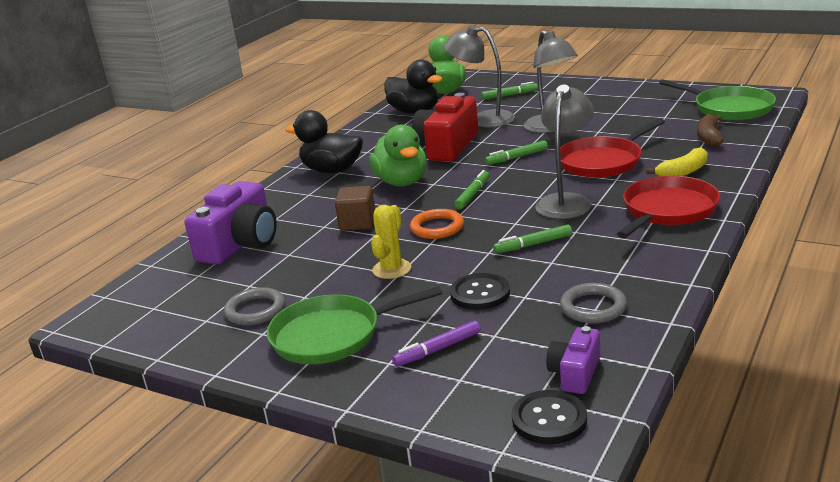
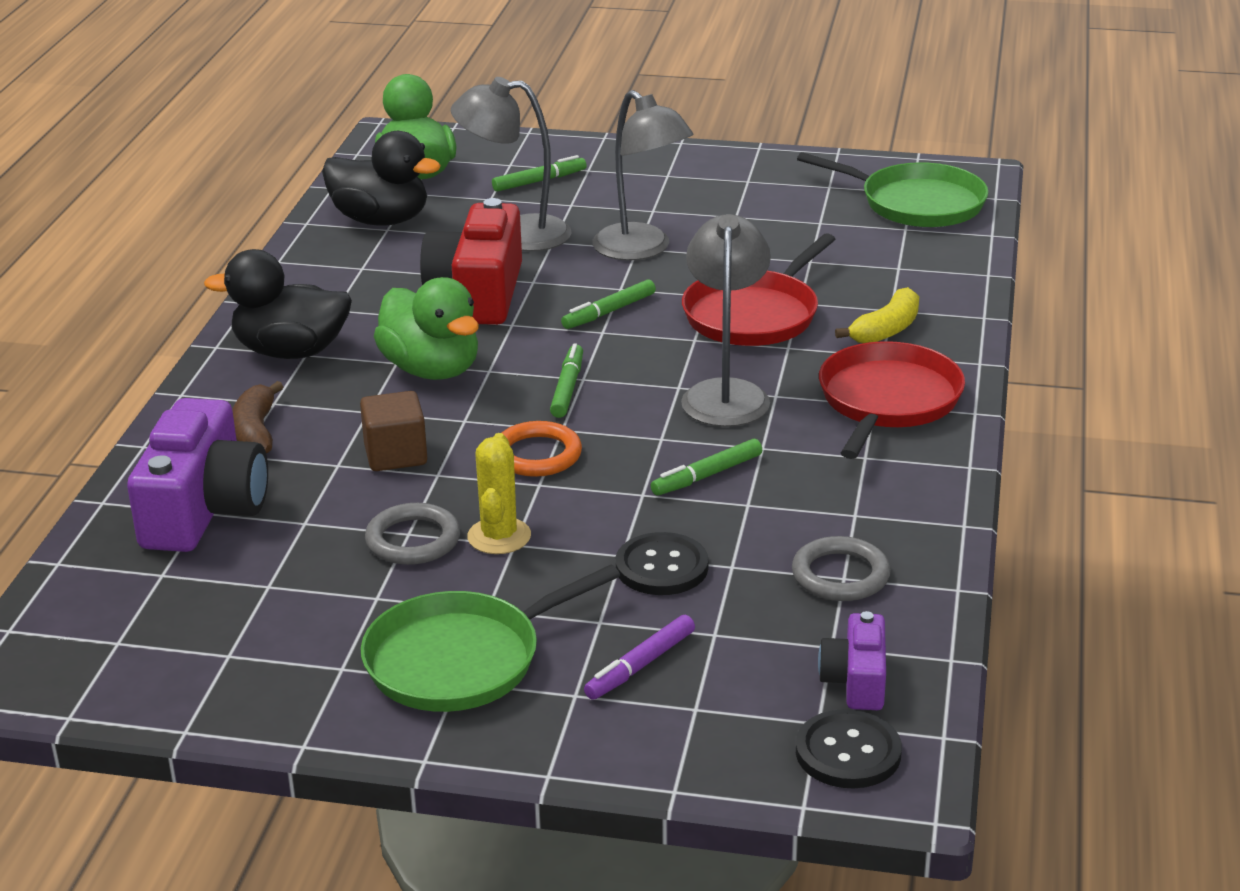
camera: 20 degrees left, 5 degrees up
grey ring [224,287,285,326] -> grey ring moved to [365,503,460,565]
brown banana [697,114,723,147] -> brown banana moved to [232,381,283,454]

